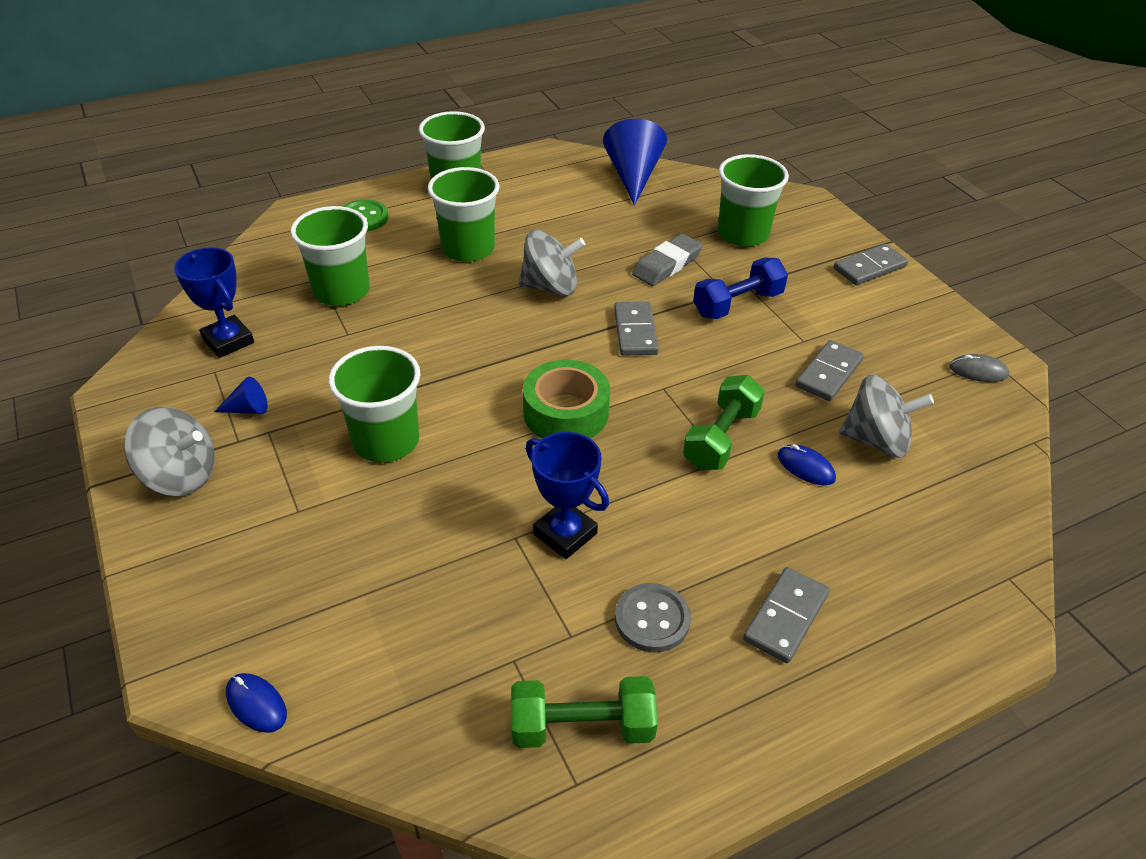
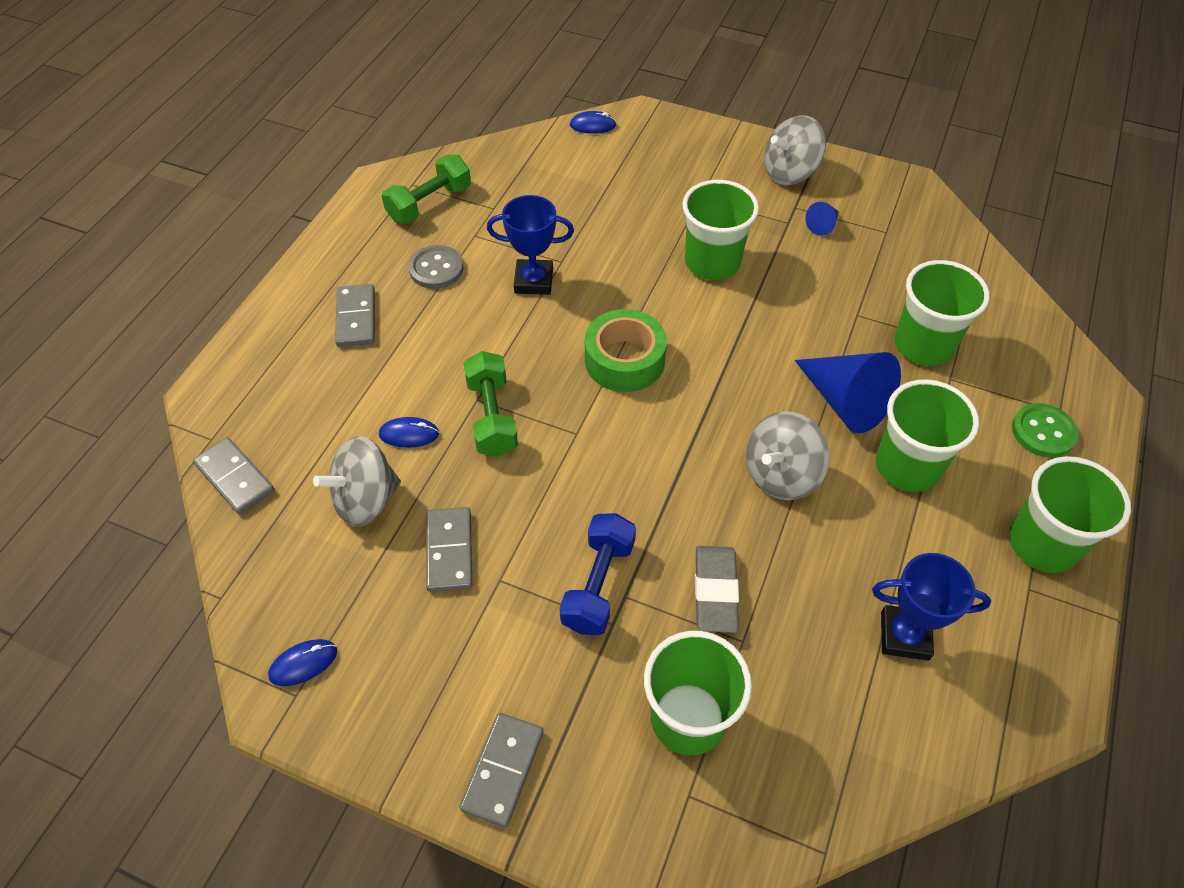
camera: 140 degrees right, 10 degrees up
blue trophy [174,247,254,358] -> blue trophy moved to [872,553,991,661]
blue cone [603,119,667,205] -> blue cone moved to [795,352,901,433]
grey domino [614,302,659,356] -> grey domino moved to [193,437,274,515]
grey mouse [949,354,1009,382] -> blue mouse [268,639,337,686]

